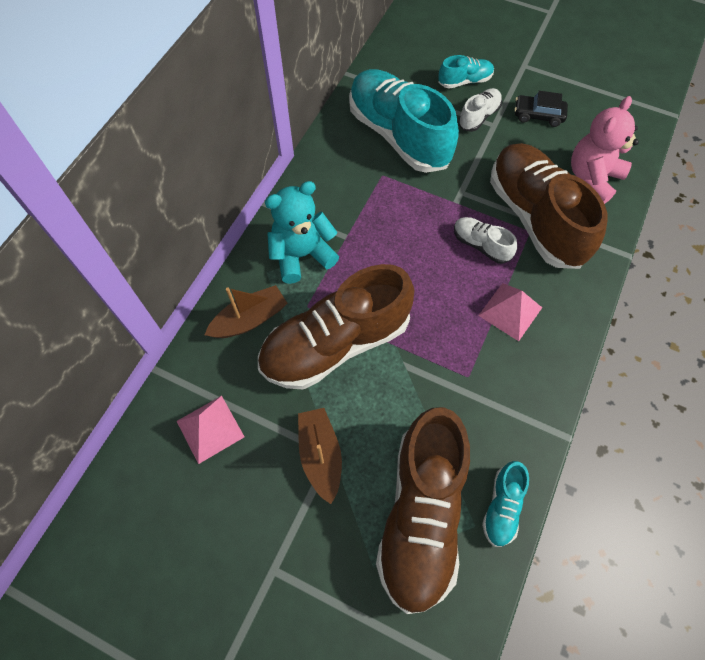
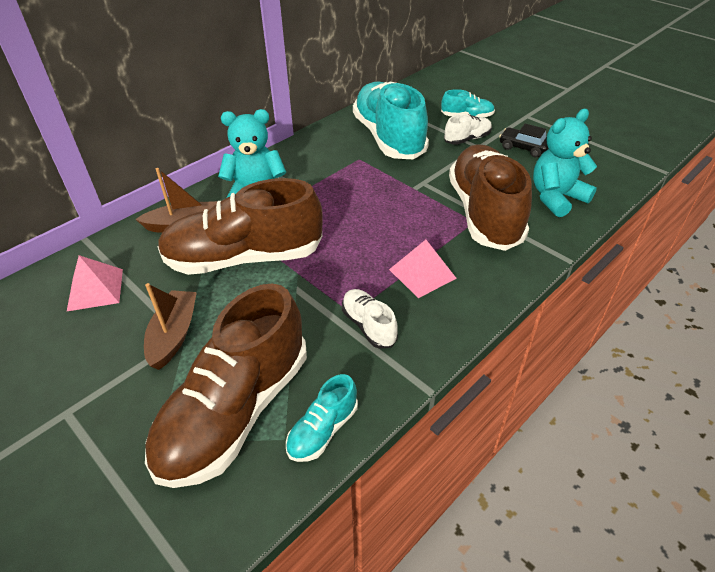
camera: 20 degrees right, 20 degrees down
white shoe [454,217,517,264] -> white shoe moved to [342,289,398,349]
pink teddy bear [571,96,639,204] -> turquoise teddy bear [533,109,597,217]

